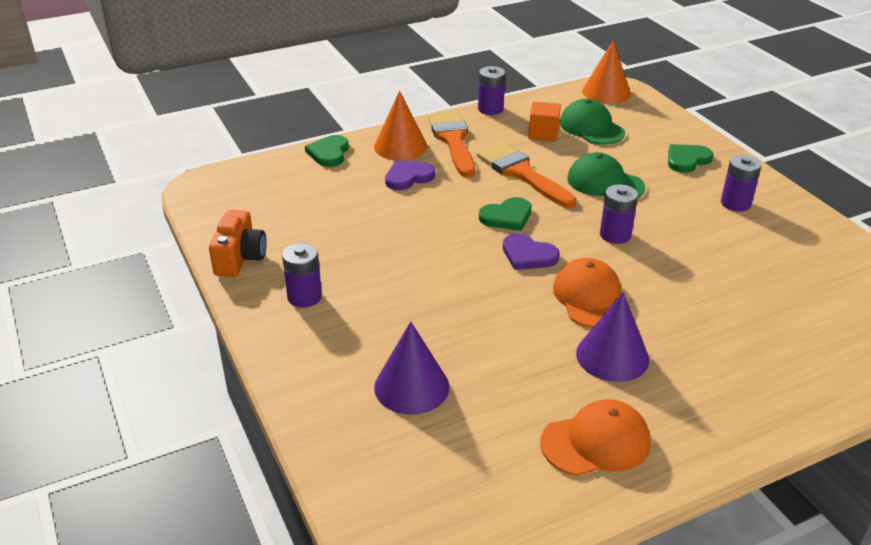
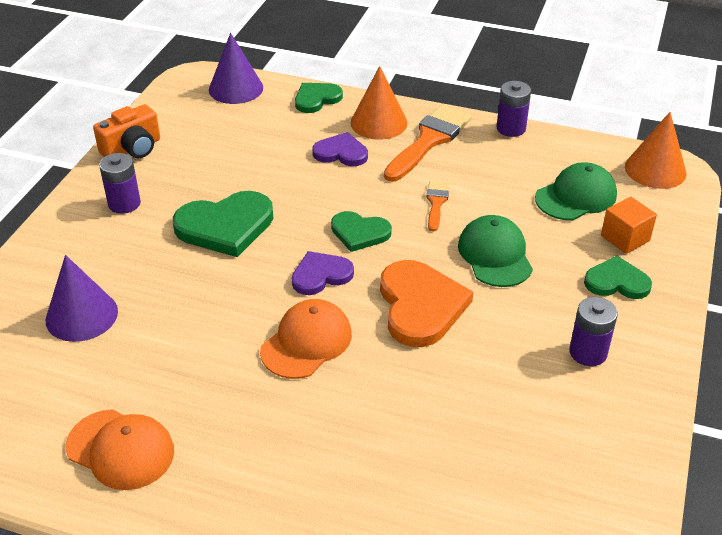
camera: 45 degrees right, 5 degrees up
orange brush [477,142,577,208] -> orange brush [427,181,449,231], size x0.52
purple heart [503,233,560,270] -> purple heart turned 75 degrees clockwise [292,251,354,295]
orange cube [529,102,561,142] -> orange cube moved to [601,197,657,254]
green cap [560,99,625,145] -> green cap turned 45 degrees clockwise [535,162,617,220]
purple cone [576,292,649,382] -> purple cone moved to [209,33,263,104]
purple battery [600,184,638,244] -> orange heart [380,260,473,347]
none -> green heart [173,191,273,257]

